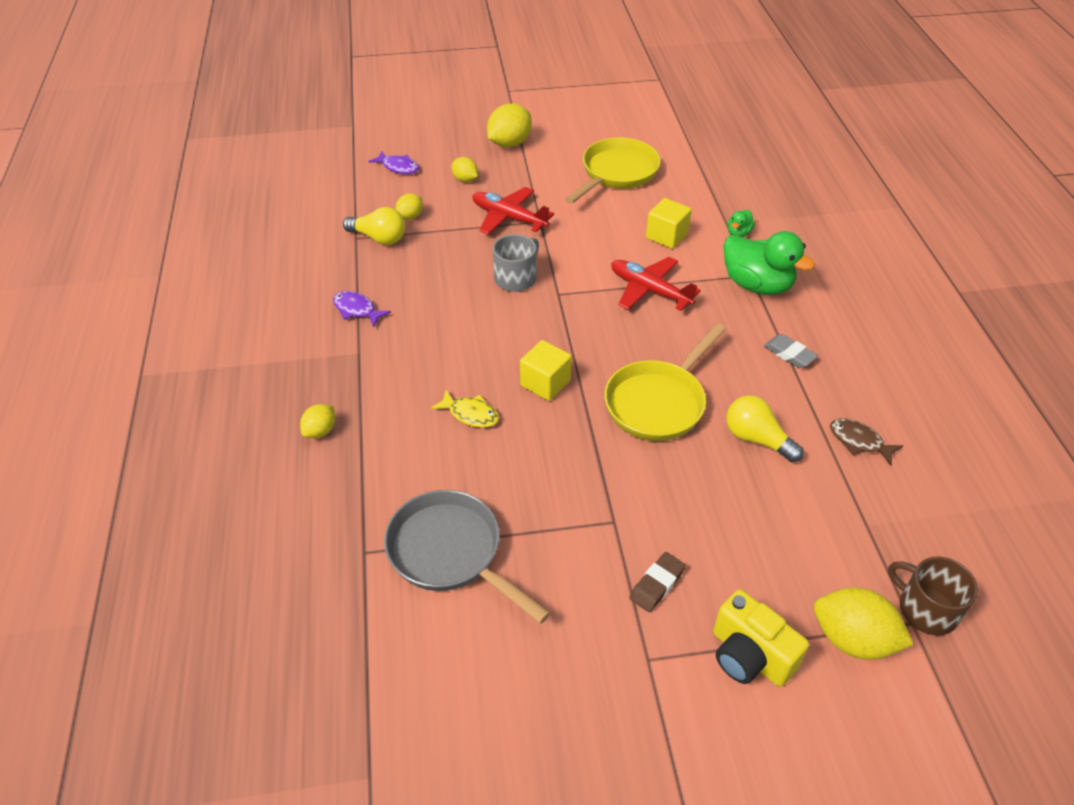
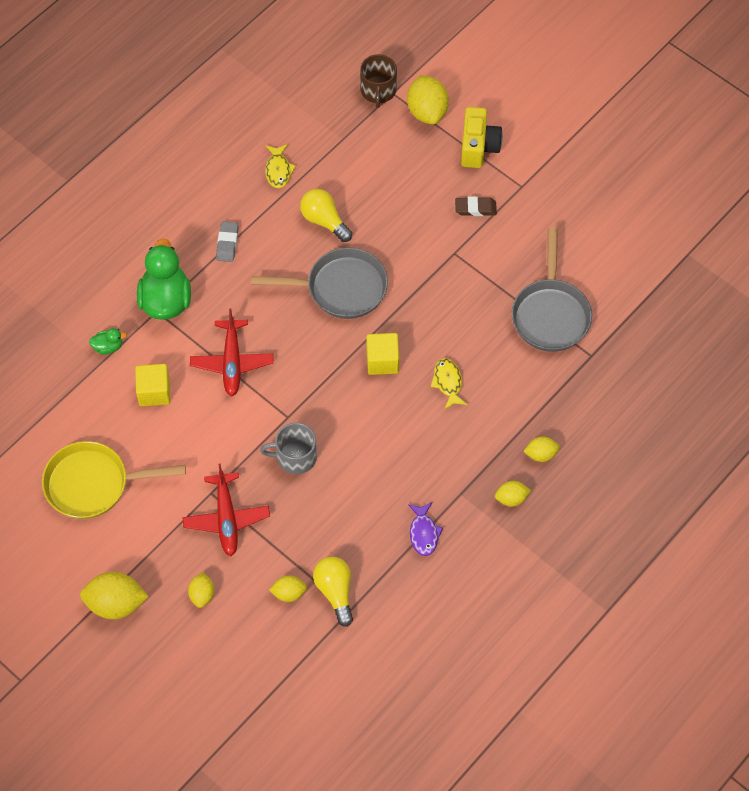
camera: 130 degrees left, 15 degrees up
purple fish [368,151,419,174] -> none
yellow pan [604,323,726,441] -> grey pan [251,247,388,319]
yellow light bulb [727,395,804,463] -> yellow light bulb turned 135 degrees clockwise [300,189,352,242]
brown fish [830,418,903,465] -> yellow fish [265,144,296,188]
none -> yellow lemon [495,481,531,507]

